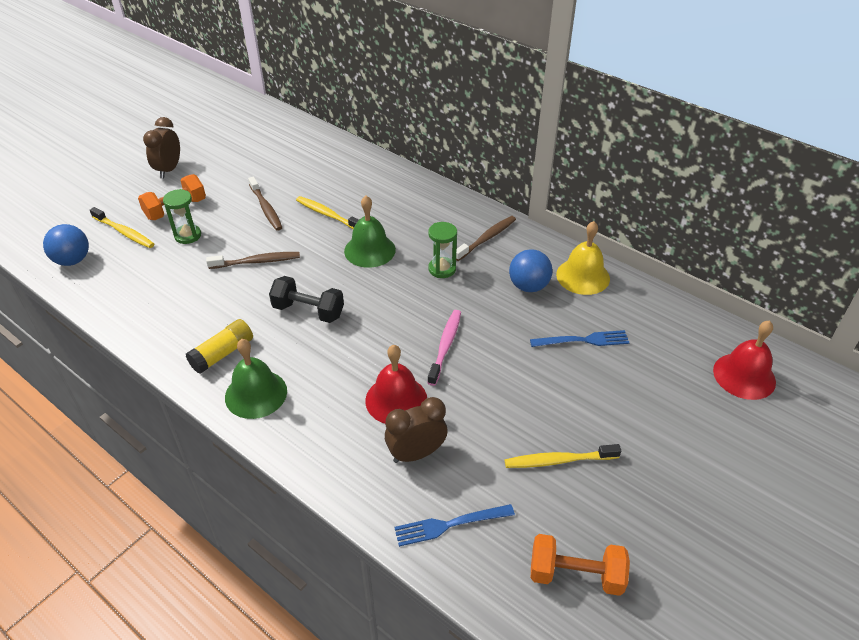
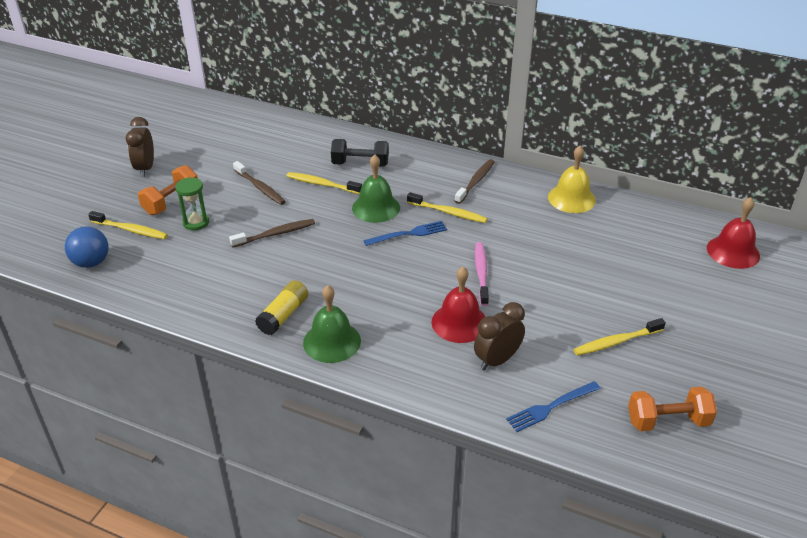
camera: 15 degrees left, 5 degrees down
black dumbbell [269,276,344,323] -> black dumbbell moved to [331,139,389,167]
green hourglass [428,222,457,278] -> yellow toothbrush [407,192,488,223]
blue ball [509,249,553,292] -> none
blue fork [530,330,629,347] -> blue fork moved to [363,221,447,246]

